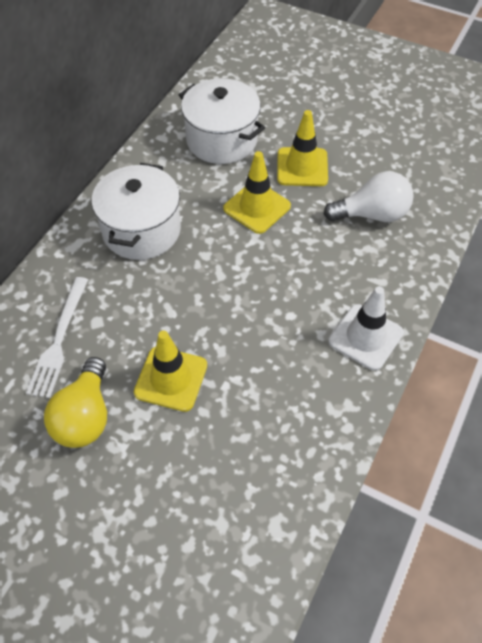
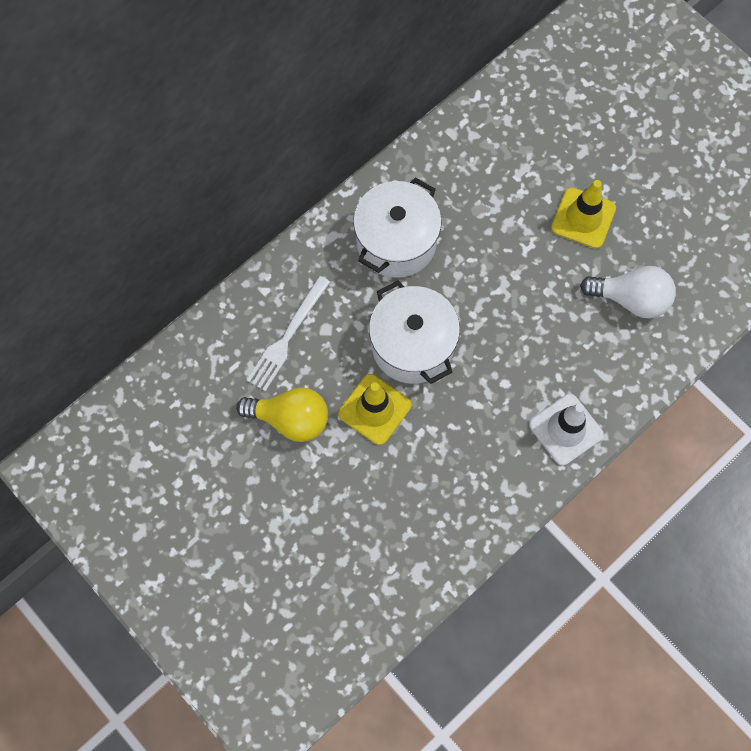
camera: 20 degrees right, 15 degrees up
yellow light bulb [44,357,107,448] -> yellow light bulb turned 105 degrees counterclockwise [236,387,328,442]
white pot [179,78,265,164] -> white pot moved to [369,280,460,384]
yellow traffic cone [223,151,291,234] -> none

